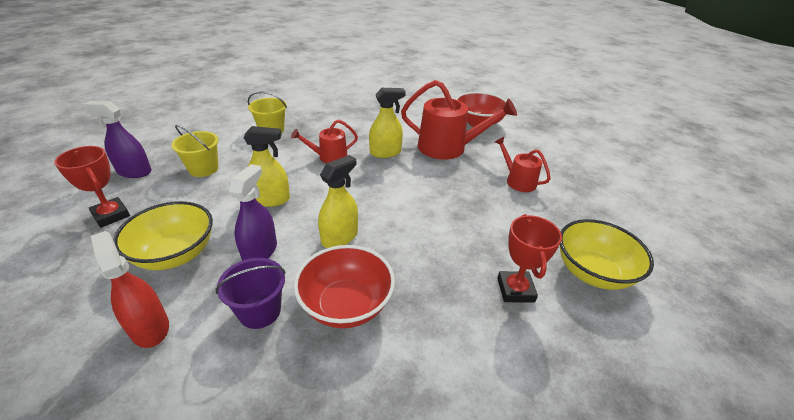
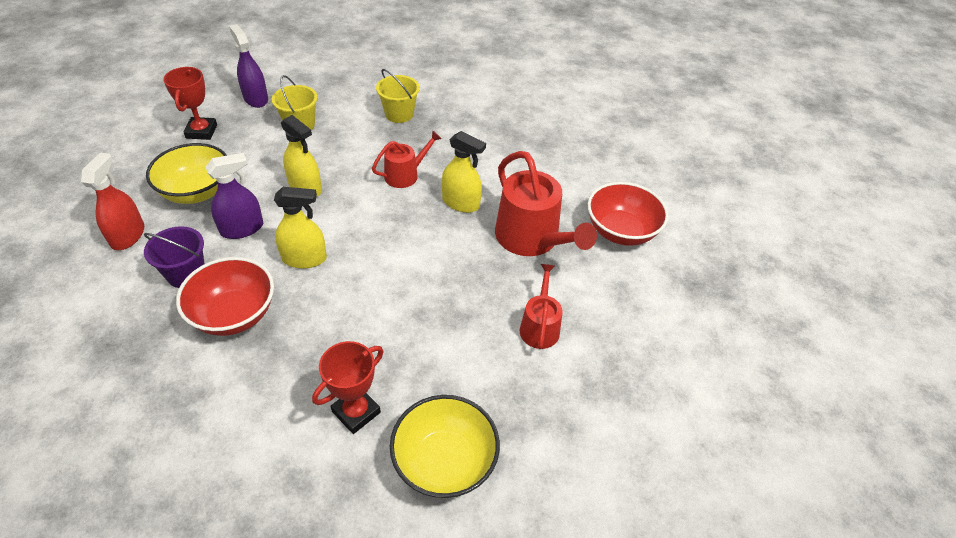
camera: 45 degrees right, 10 degrees up
red watering can [291,120,358,163] -> red watering can turned 120 degrees clockwise [372,130,442,188]

